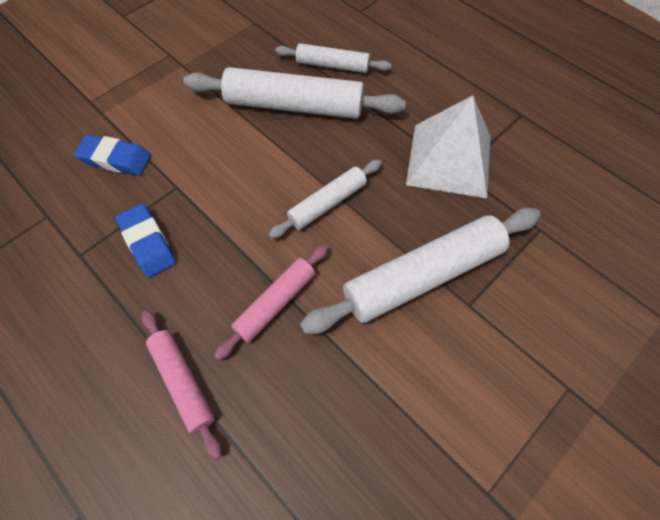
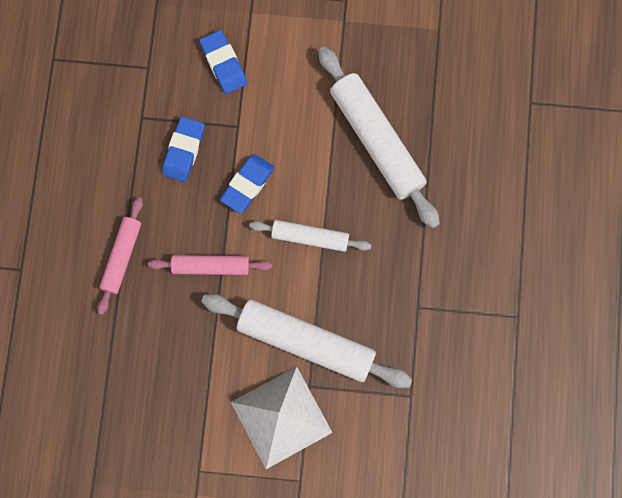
camera: 50 degrees right, 15 degrees up
white rolling pin [275,43,392,73] -> none
white pyramid [406,95,491,198] -> white pyramid moved to [231,366,333,469]
none -> blue eraser [220,154,275,213]

